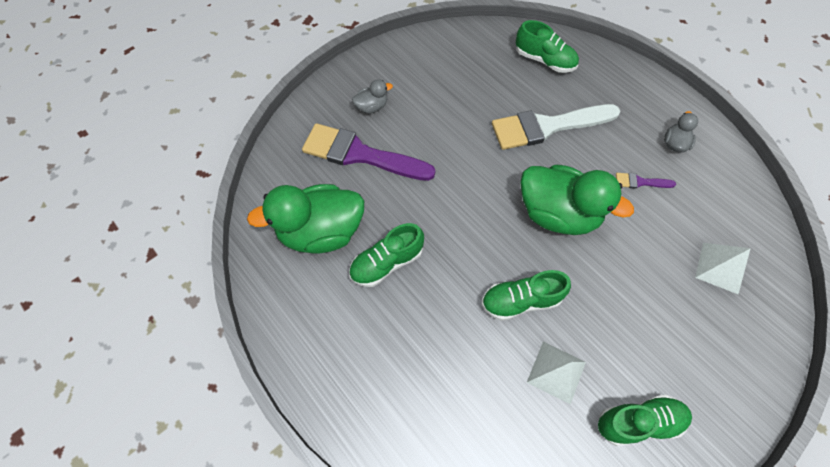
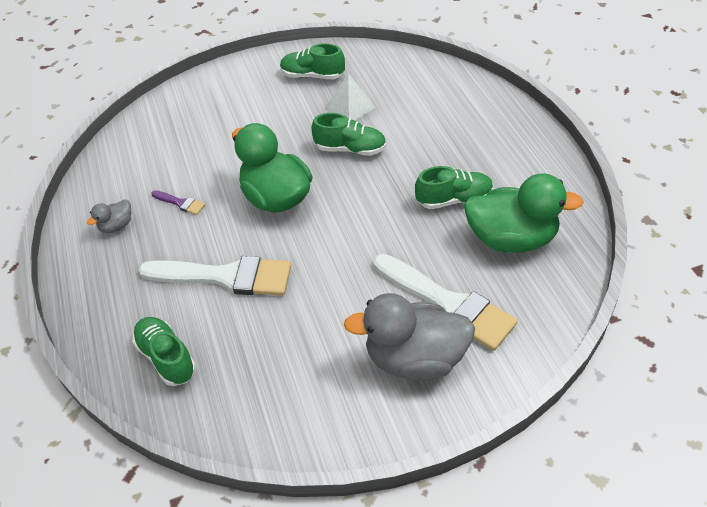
camera: 155 degrees left, 15 degrees down
purple brush [302,123,436,181] -> white brush [374,254,518,351]
grey duck [352,79,393,113] -> grey duck [344,293,475,380], size x2.21
white pyramid [695,243,751,294] -> none

